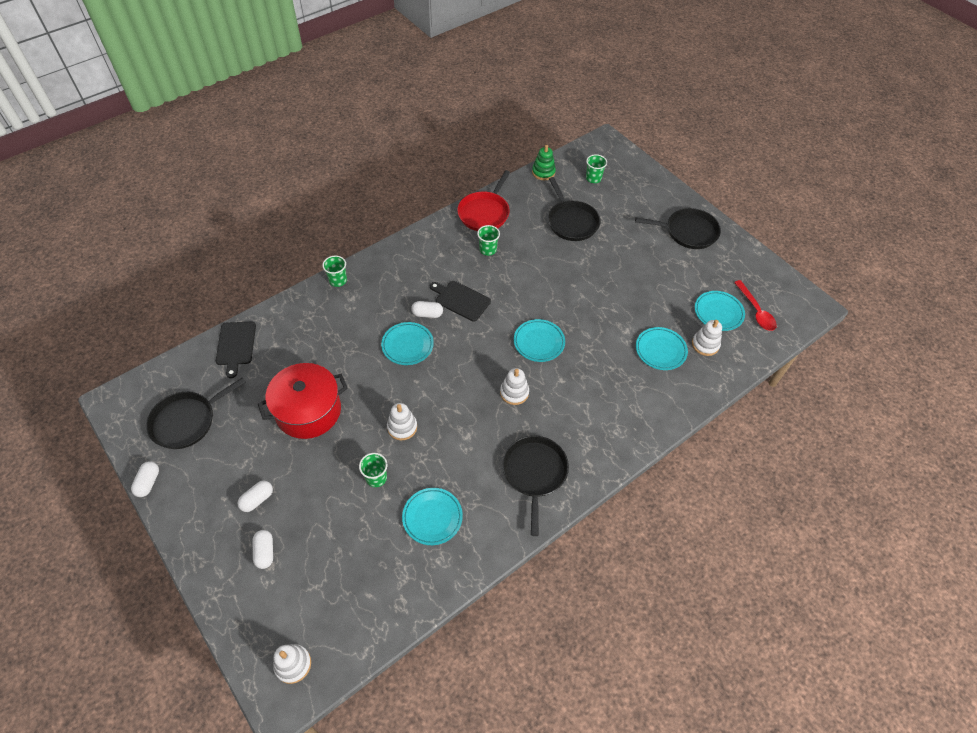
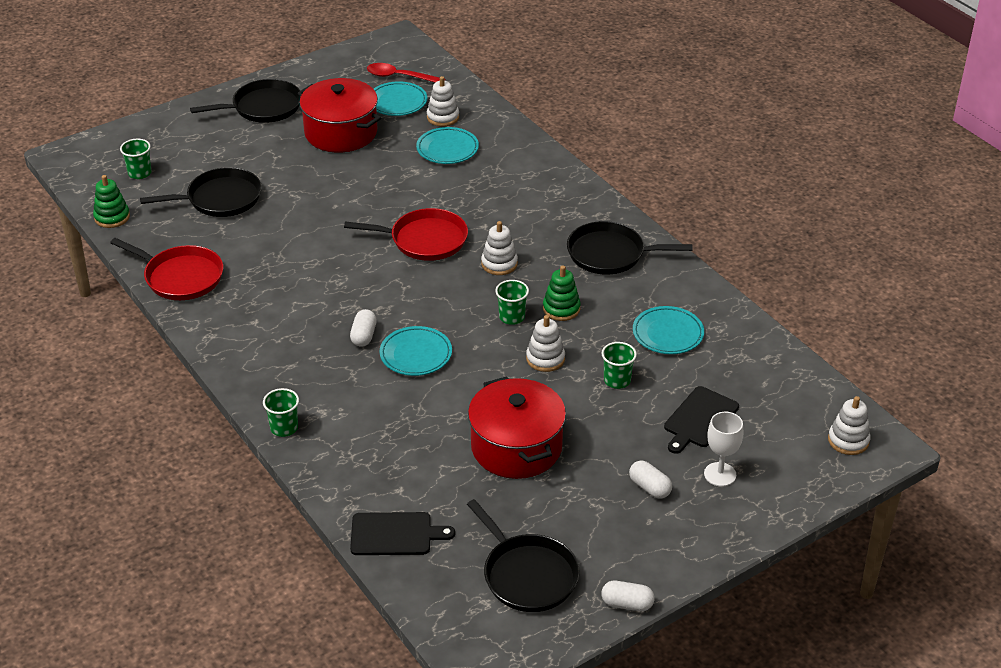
camera: 85 degrees left, 15 degrees down
white capsule [252,530,273,569] -> white goblet [704,412,743,486]
black cutting board [430,281,491,322] -> black cutting board moved to [664,386,739,454]
green cup [477,225,500,256] -> green cup moved to [495,280,529,325]
turquoise plate [514,319,565,362] -> red pan [344,208,468,261]
black pan [635,208,721,249] -> black pan turned 60 degrees clockwise [190,79,300,123]
red spoon [734,280,777,331] -> red spoon turned 150 degrees counterclockwise [367,63,446,83]
none -> red pot [298,78,381,153]
none -> green stacking toy [543,266,581,321]

